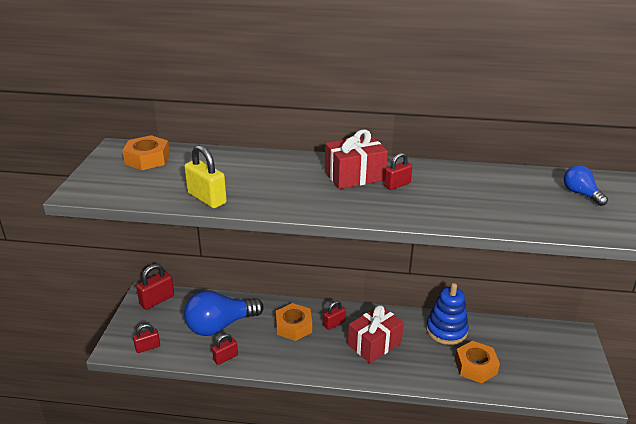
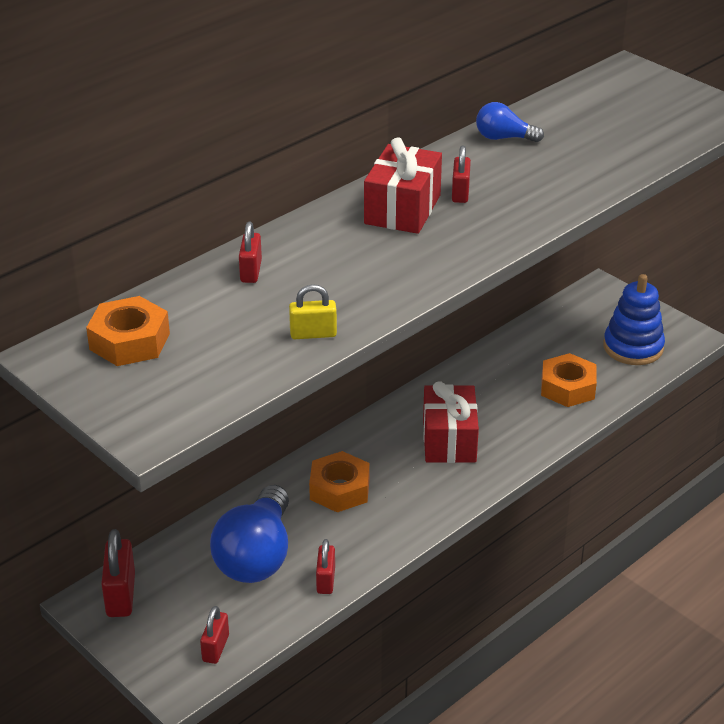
camera: 50 degrees left, 5 degrees up
yellow padlock [184,145,227,208] -> yellow padlock [289,284,337,339], size x0.64
red padlock [323,301,346,330] -> red padlock moved to [239,222,262,283]
blue stacking toy [426,283,469,345] -> blue stacking toy moved to [603,274,665,365]
blue light bulb [564,165,608,206] -> blue light bulb moved to [476,102,544,142]

